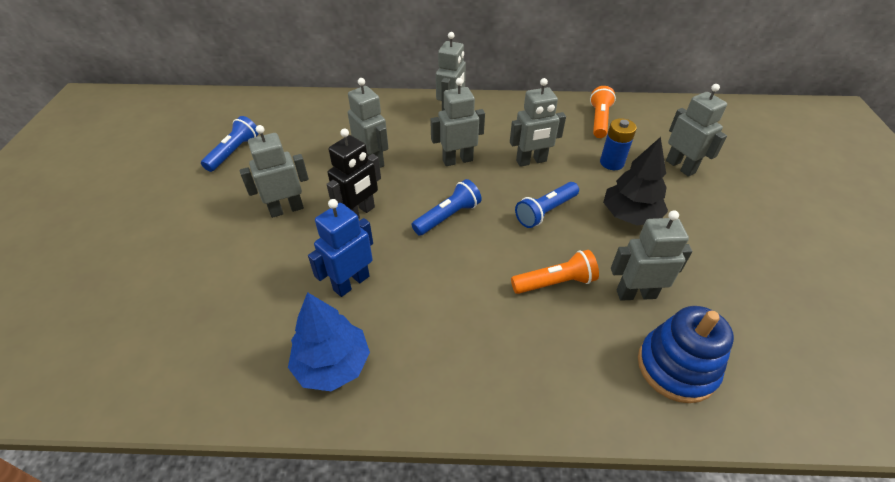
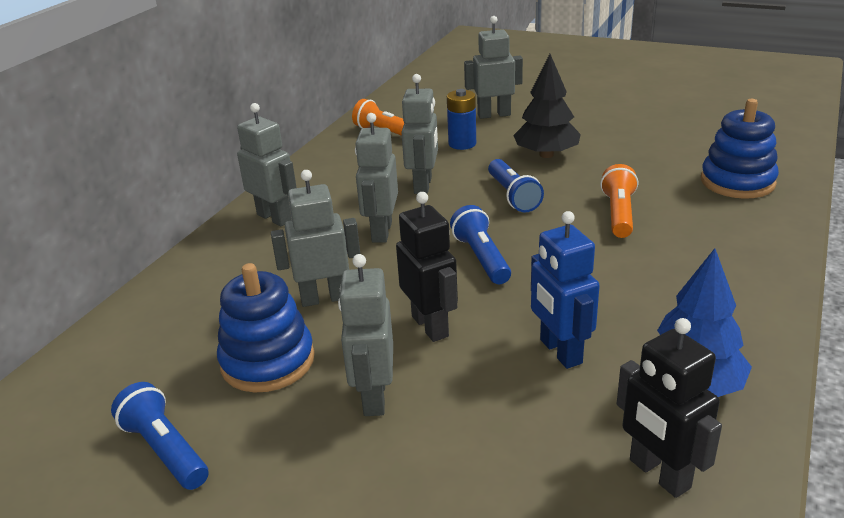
camera: 65 degrees left, 15 degrees down
grey robot [611,210,693,301] -> none
none -> blue stacking toy [217,263,315,393]
none -> black robot [617,318,722,498]

